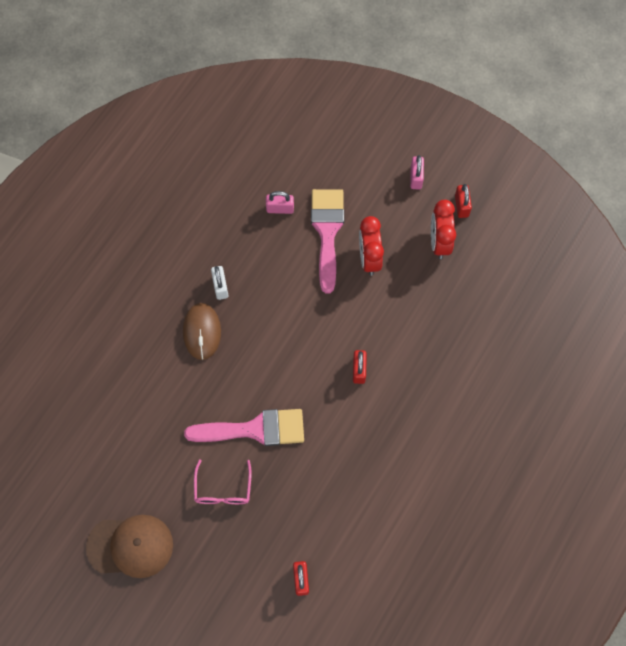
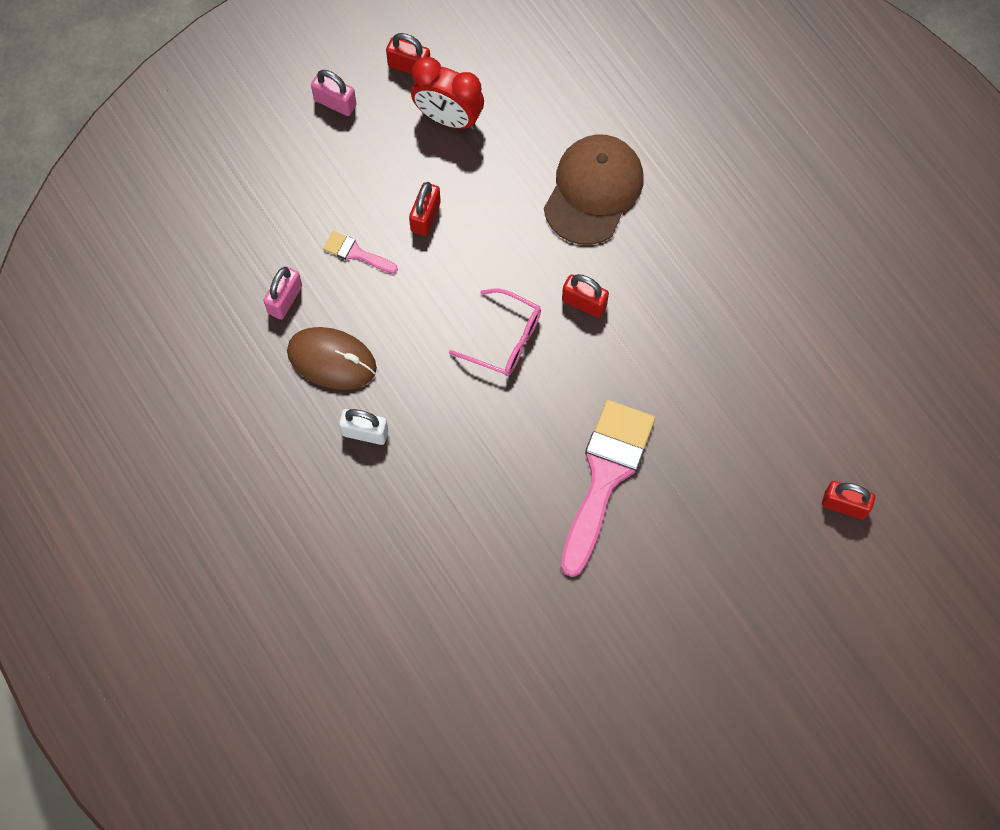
camera: 65 degrees left, 0 degrees up
brown cap [86,515,173,578] -> brown cap moved to [544,134,643,245]
brown mouse [183,303,221,360] -> brown mouse moved to [287,327,377,390]
pink glasses [194,459,252,504] -> pink glasses moved to [449,288,541,376]
pink brush [311,189,344,293] -> pink brush [323,231,398,274], size x0.44
red clock [359,216,384,276] -> red padlock [409,182,441,236]

